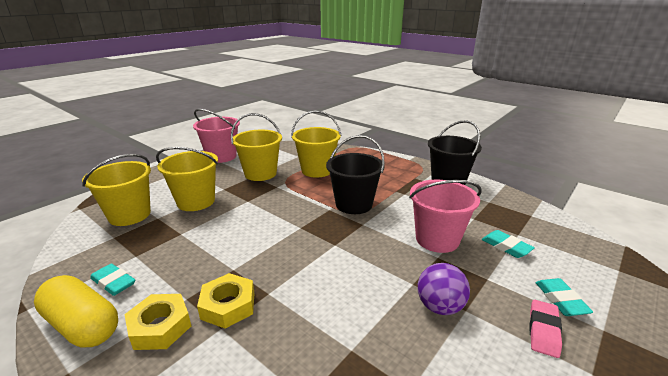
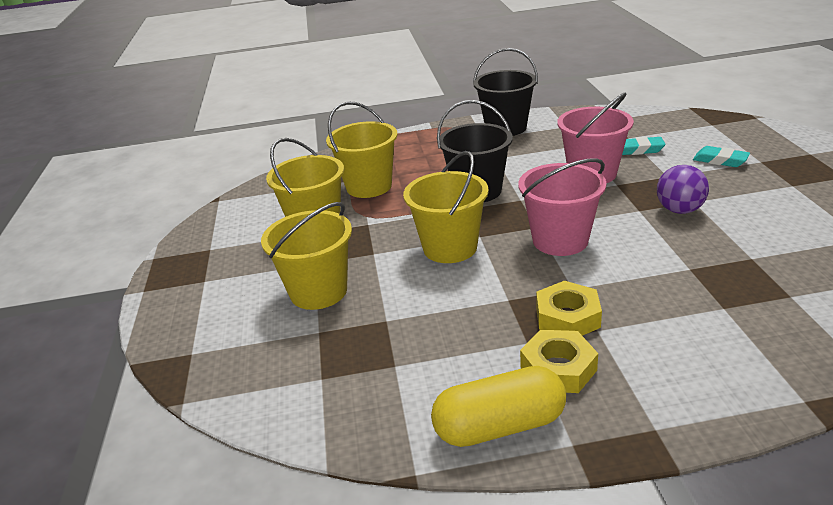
camera: 45 degrees left, 5 degrees up
yellow bucket [82,154,151,226] -> yellow bucket moved to [403,151,489,263]
turquoise eraser [90,264,135,296] -> none
pink bucket [193,109,240,163] -> pink bucket moved to [518,158,606,256]
pink eraser [530,300,562,358] -> none

